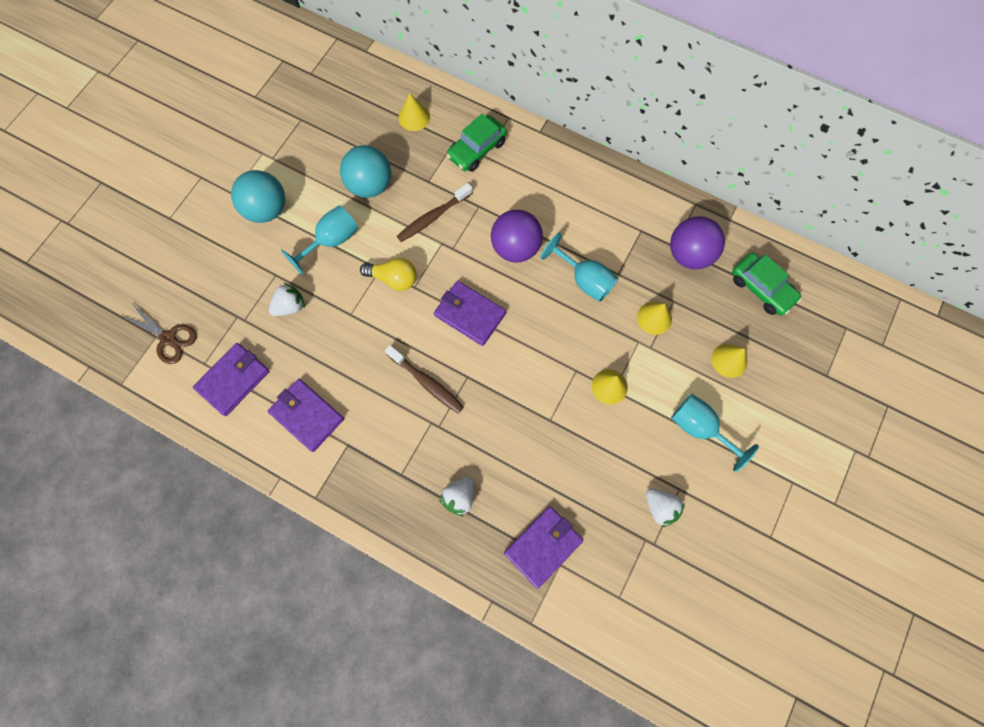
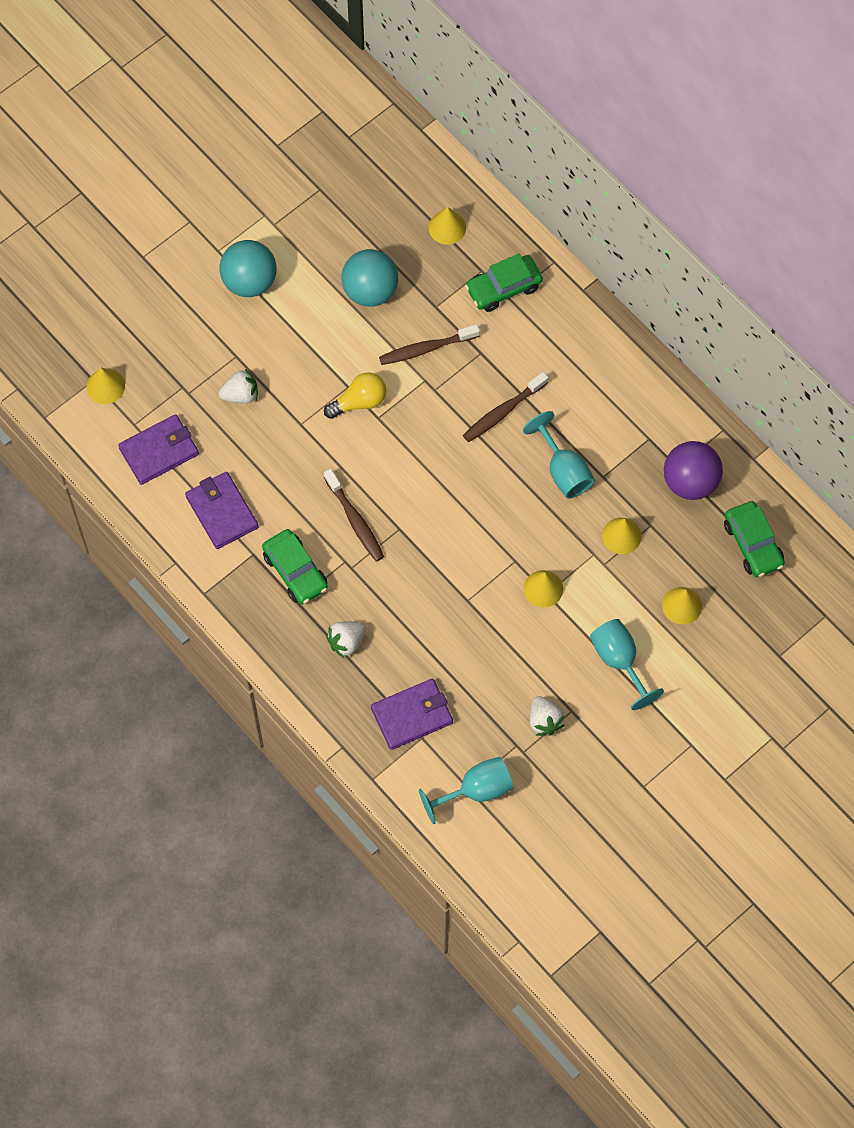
camera: 20 degrees right, 5 degrees down
brown scissors [122,303,197,364] -> yellow cone [86,368,125,404]
turquoise goblet [281,205,358,275] -> turquoise goblet moved to [419,757,514,824]
yellow light bulb [360,258,417,291] -> yellow light bulb turned 60 degrees counterclockwise [324,372,386,419]
purple wallet [434,281,506,346] -> none
purple ball [491,210,543,263] -> brown toothbrush [463,372,549,442]
none -> green car [262,529,328,604]

